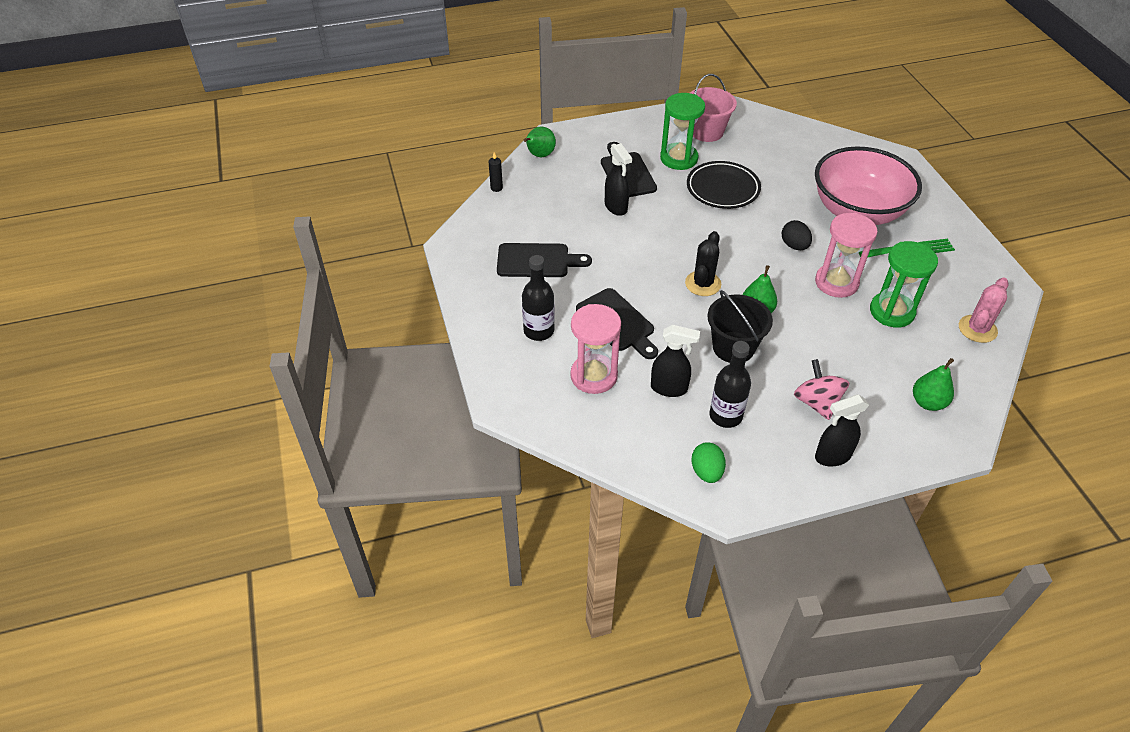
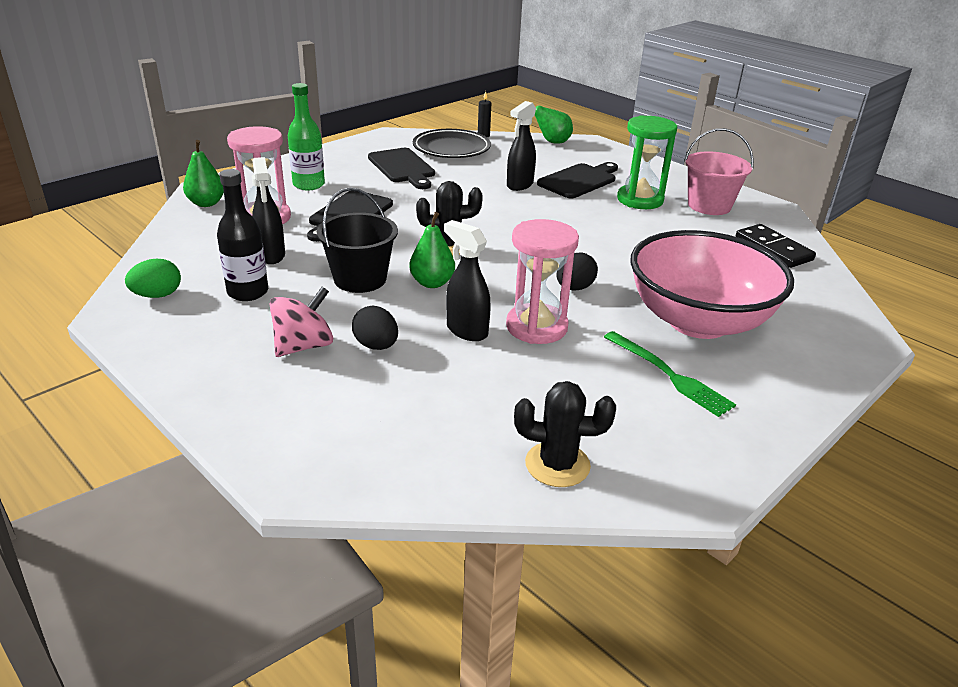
camera: 60 degrees right, 15 degrees down
black bottle [522,255,555,341] -> green bottle [288,83,325,190]
black plate [687,161,761,209] -> black plate moved to [413,129,491,158]
black spray bottle [815,395,869,467] -> black spray bottle moved to [444,220,491,341]
green hourglass [870,241,938,328] -> none
green pear [913,358,954,411] -> green pear moved to [183,140,224,207]
pink cactus [959,277,1008,343] -> black cactus [514,381,616,487]
none -> black egg [352,306,398,350]
none -> black domino [735,224,816,268]

